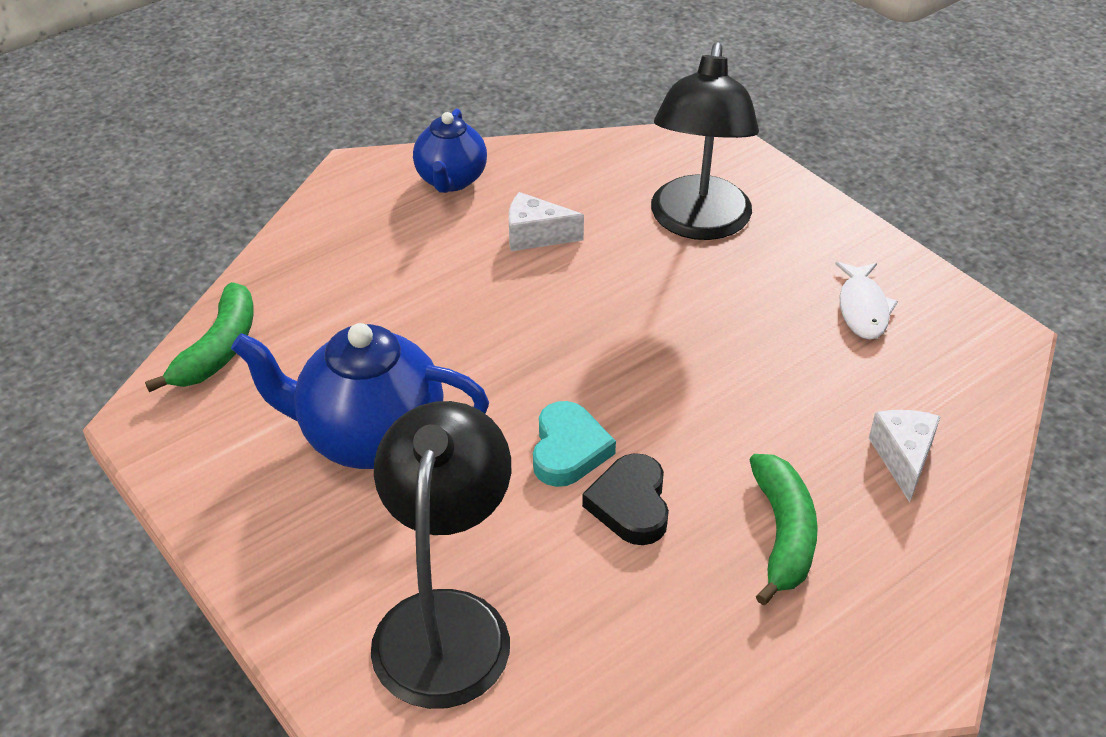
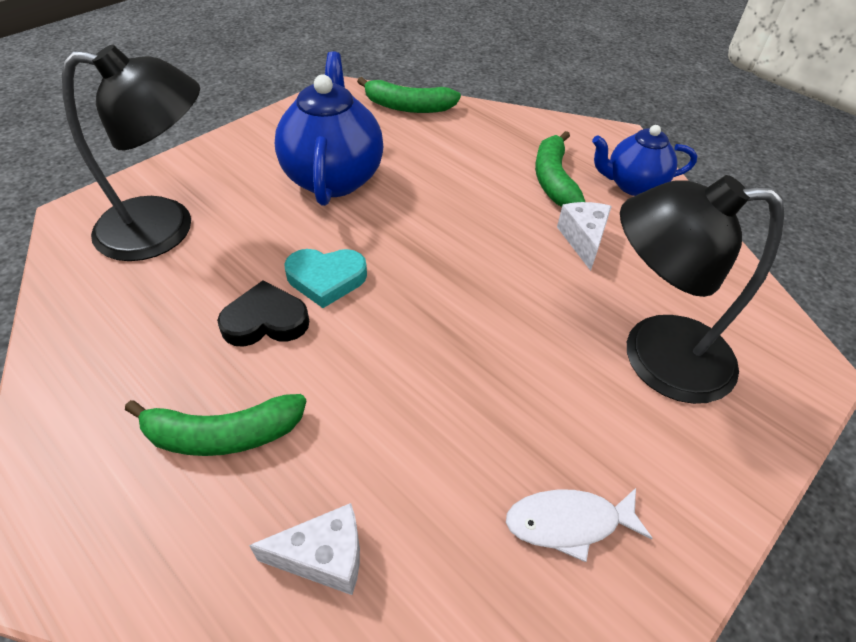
camera: 80 degrees right, 5 degrees up
none -> green banana [535,131,585,207]

